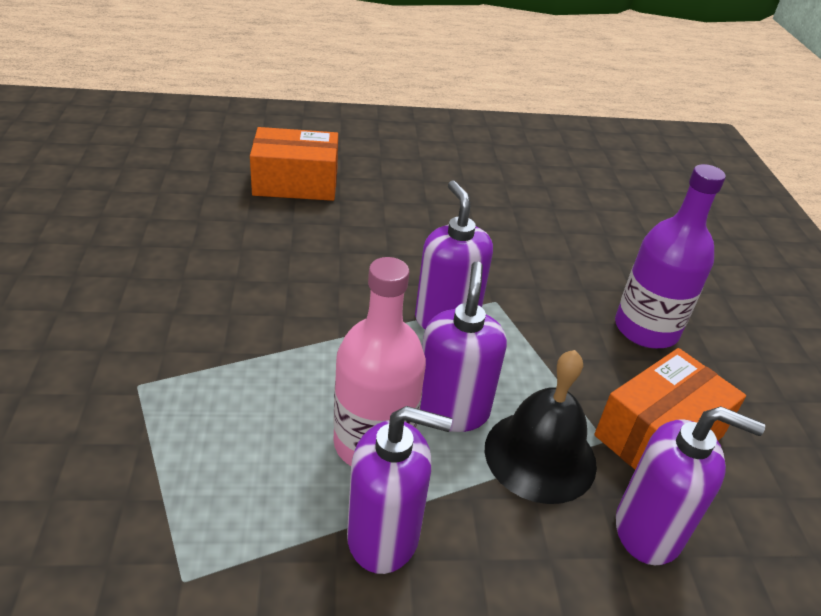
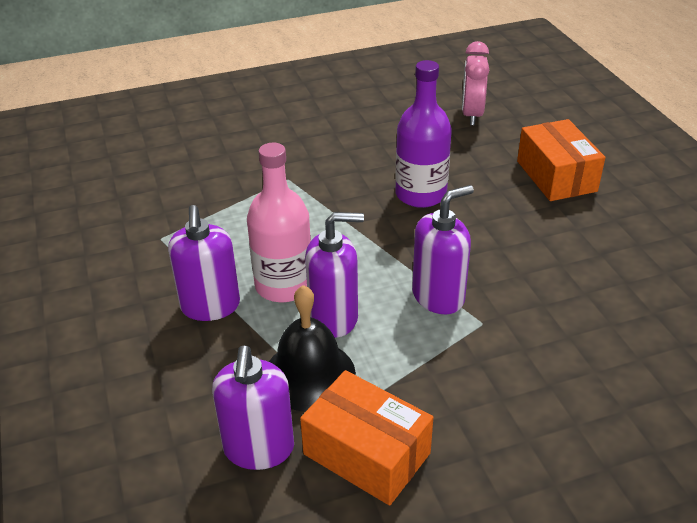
camera: 80 degrees right, 0 degrees up
purple bottle [615,164,726,348] -> purple bottle moved to [395,60,452,208]
none -> pink clock [462,41,489,125]

